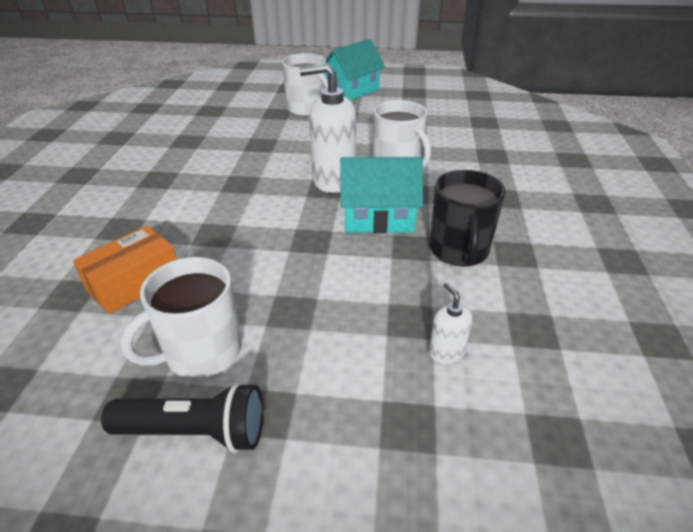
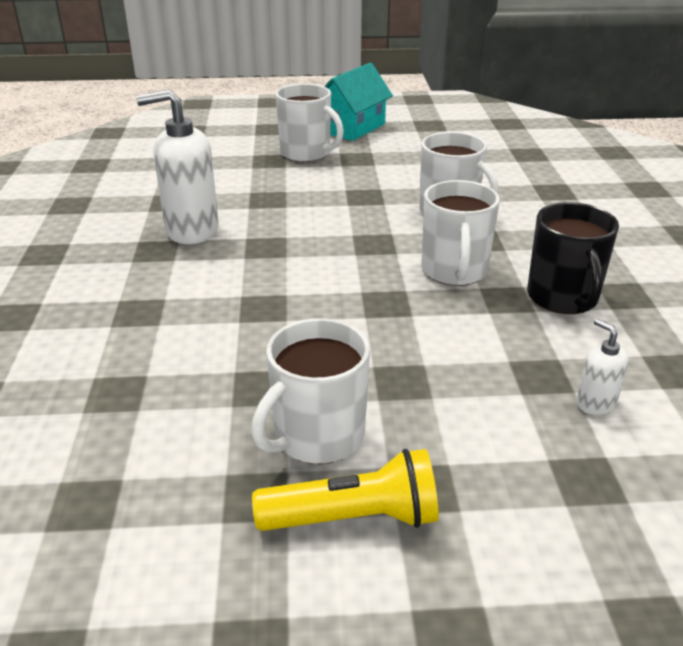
camera: 10 degrees left, 5 degrees down
orange box [73,226,177,314] -> none
black flashlight [101,382,263,453] -> yellow flashlight [252,449,439,531]
white soap dispenser [300,63,356,193] -> white soap dispenser moved to [136,89,219,244]
turquoise house [340,157,423,234] -> white mug [421,180,500,286]

